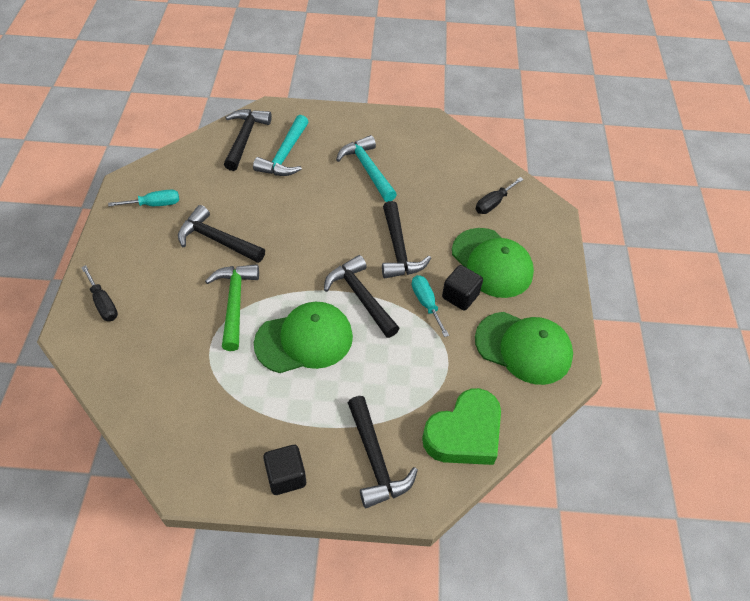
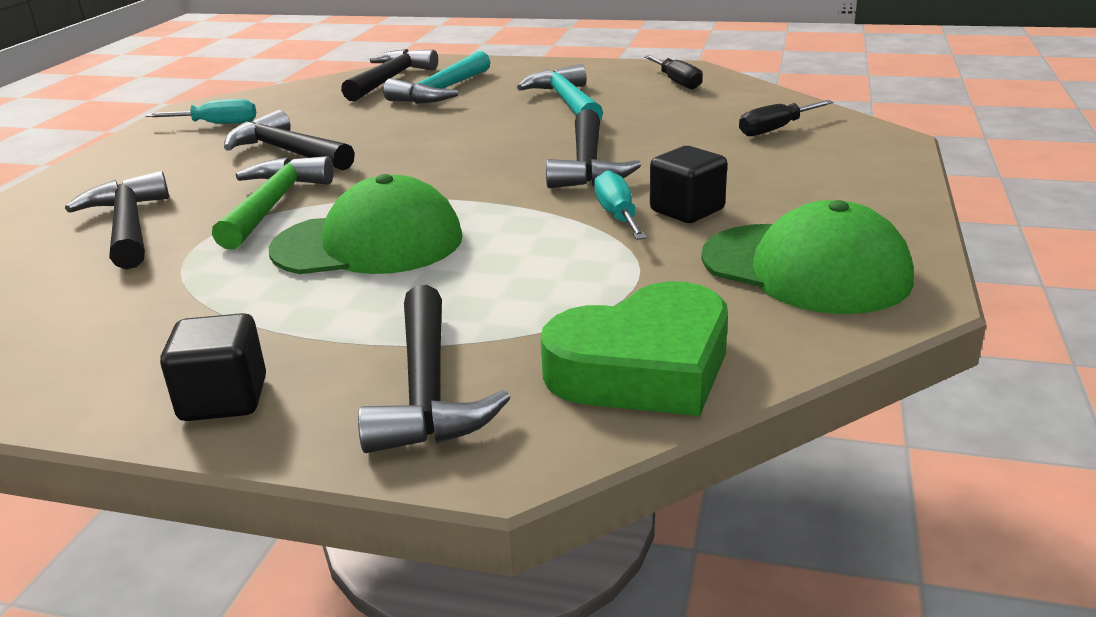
camera: 15 degrees right, 25 degrees down
black screwdriver [81,265,118,321] -> black screwdriver moved to [644,55,703,89]
black hammer [324,255,400,338] -> black hammer moved to [65,171,169,269]
green cap [452,228,534,298] -> none

